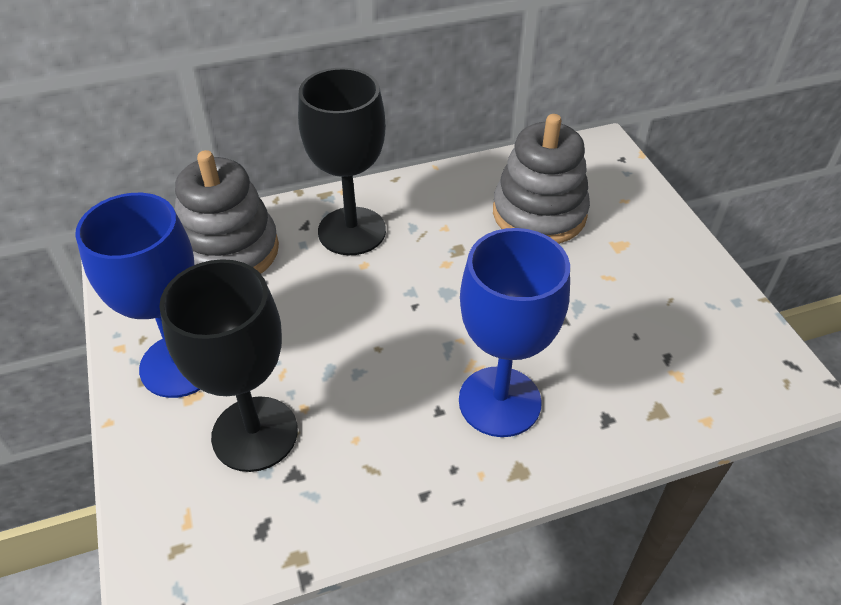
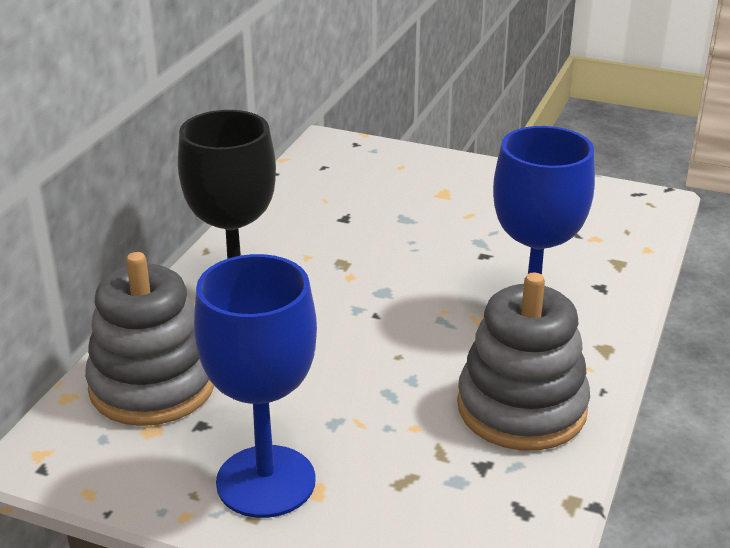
camera: 50 degrees left, 15 degrees down
black goblet [159,259,298,472] -> none
grey stacking toy [493,114,590,244] -> grey stacking toy moved to [457,273,590,451]

